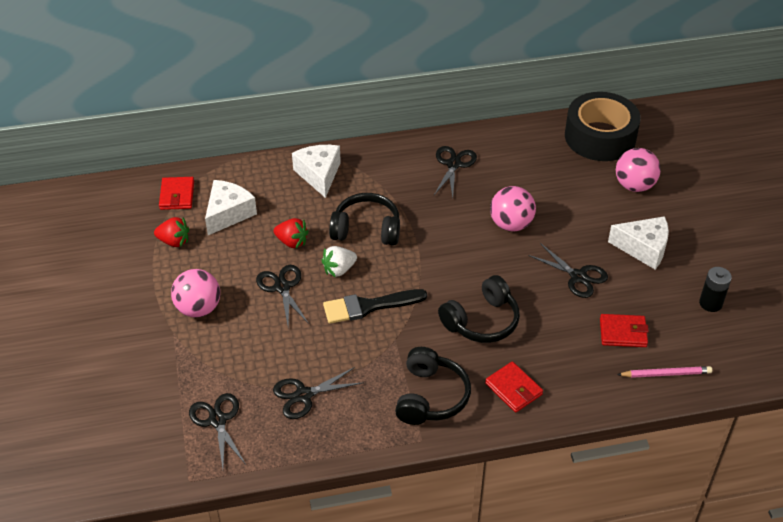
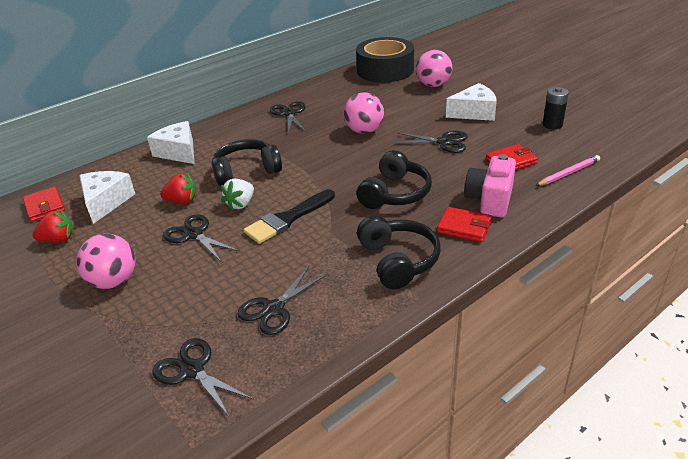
camera: 25 degrees left, 10 degrees down
none -> pink camera [464,154,516,217]

